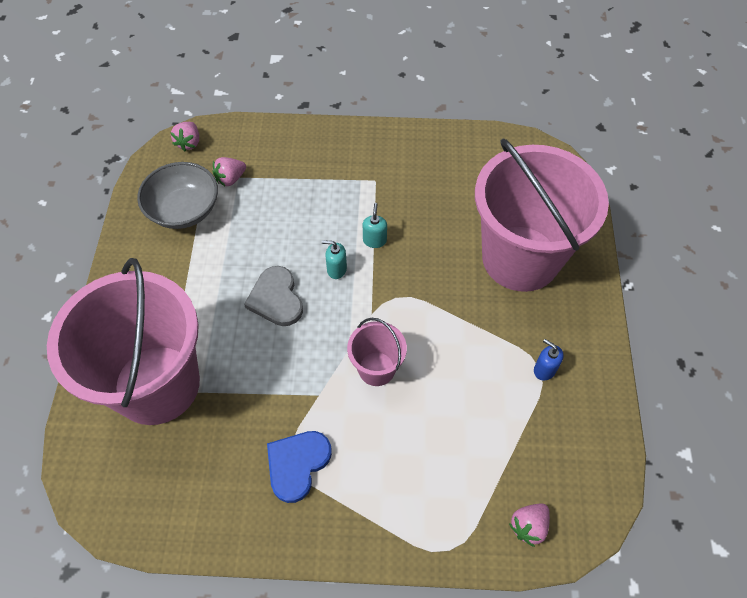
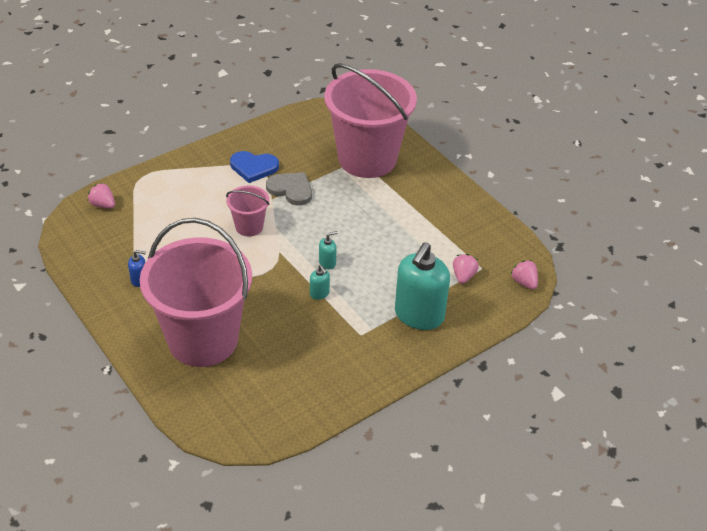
camera: 140 degrees right, 15 degrees down
grey bowl [137,162,218,229] -> none
grey heart [244,266,303,326] -> grey heart moved to [266,172,312,205]
blue heart [267,431,332,503] -> blue heart turned 105 degrees clockwise [230,151,279,183]
pink strawberry [509,503,550,547] -> pink strawberry turned 60 degrees counterclockwise [88,183,115,209]
none -> turquoise soap dispenser [395,242,450,330]

